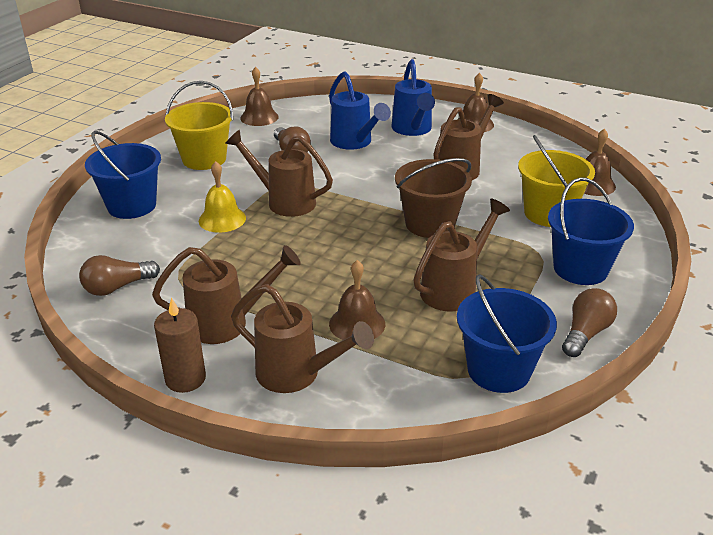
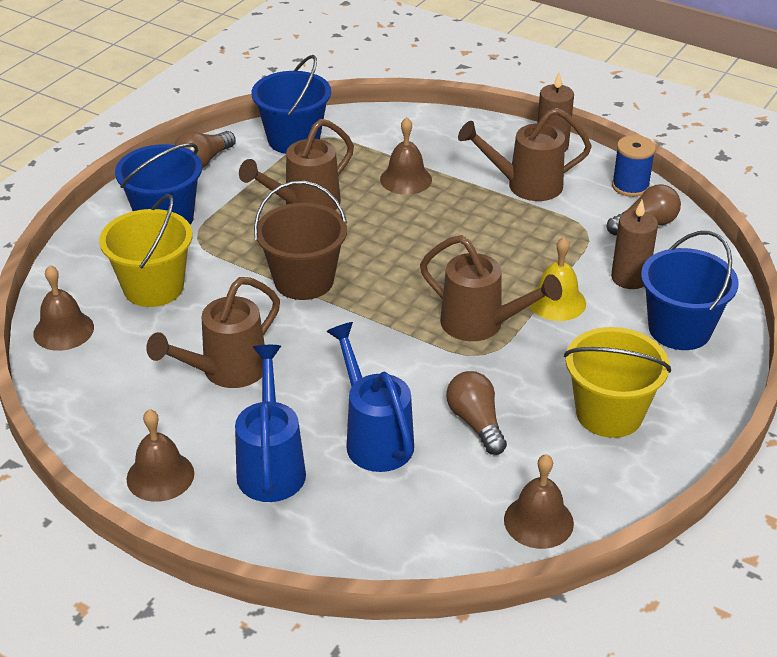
camera: 175 degrees left, 5 degrees up
brown watering can [231,284,374,393] -> none
none -> brown candle [611,200,658,289]
none -> blue spool [612,135,656,197]

